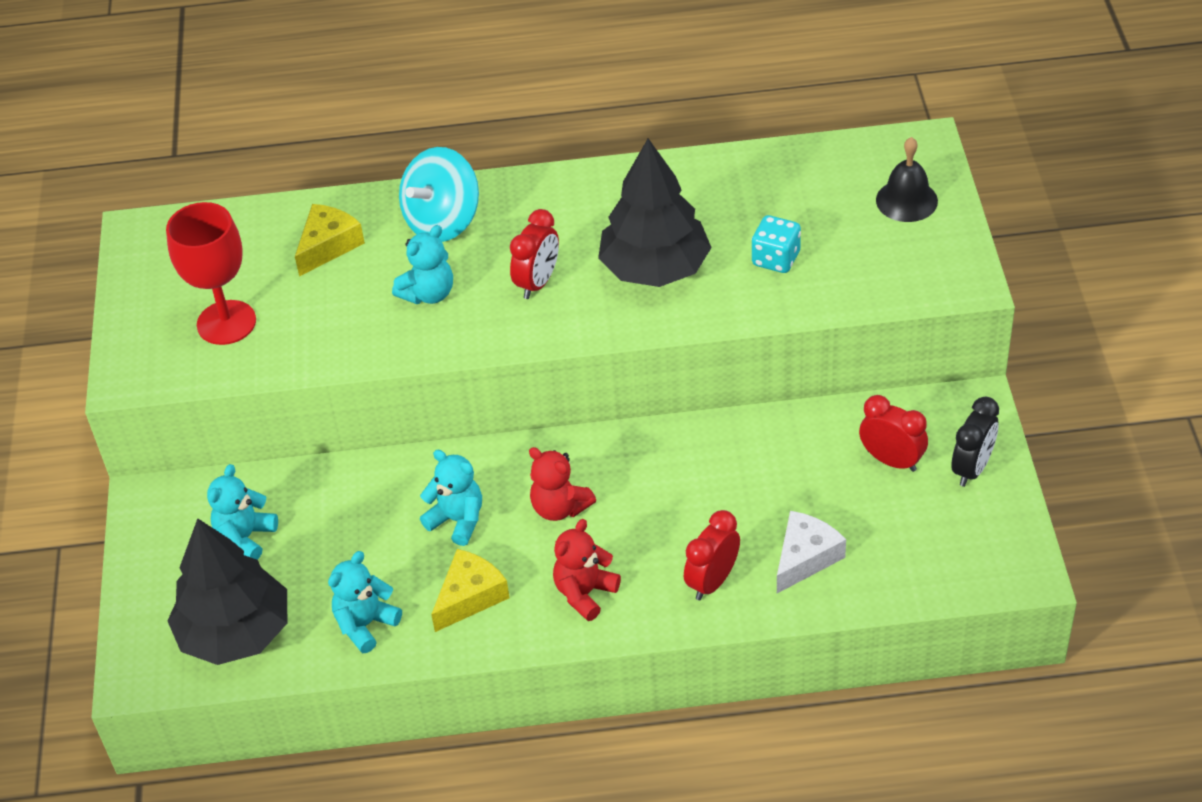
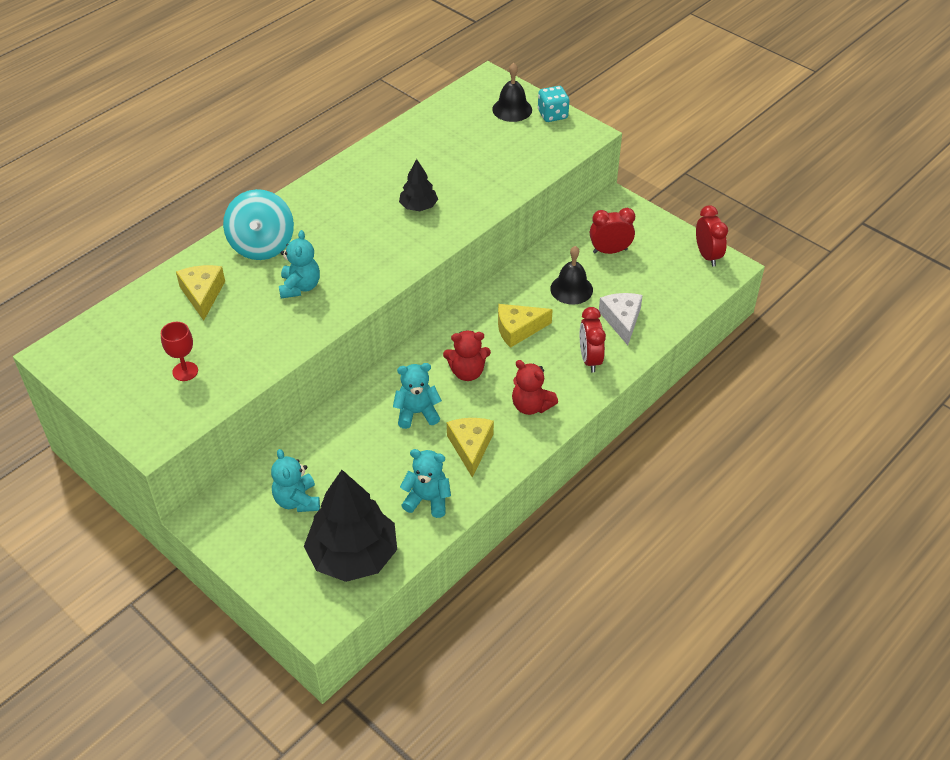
camera: 45 degrees left, 0 degrees up
red goblet [166,202,256,345] -> red goblet [161,322,198,381], size x0.55
turquoise teddy bear [328,551,402,653] -> turquoise teddy bear turned 105 degrees clockwise [400,449,451,518]
red clock [510,209,559,299] -> red clock moved to [696,205,728,267]
red teddy bear [553,519,621,621] -> red teddy bear turned 45 degrees counterclockwise [512,360,558,415]
black tree [598,138,712,287] -> black tree [399,159,438,211], size x0.50
turquoise dice [752,215,801,273] -> turquoise dice moved to [538,86,569,122]
black clock [952,397,999,487] -> none
none -> yellow cheese [498,304,553,348]
none -> black bell [550,246,593,305]

